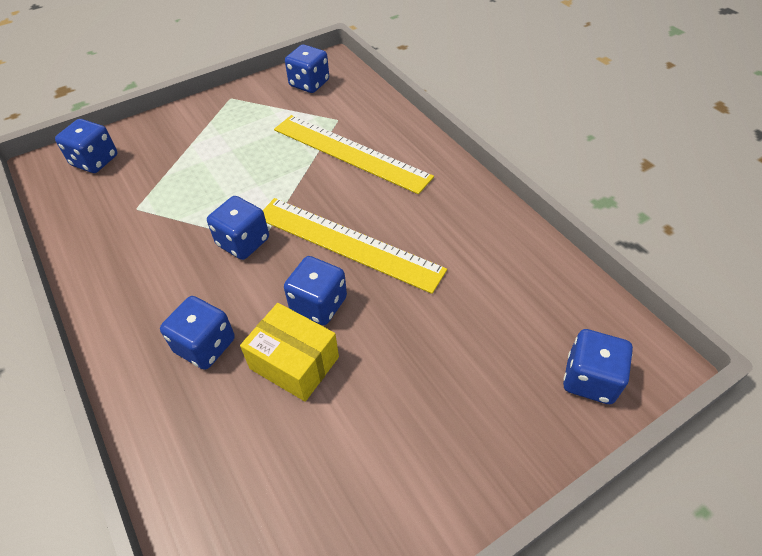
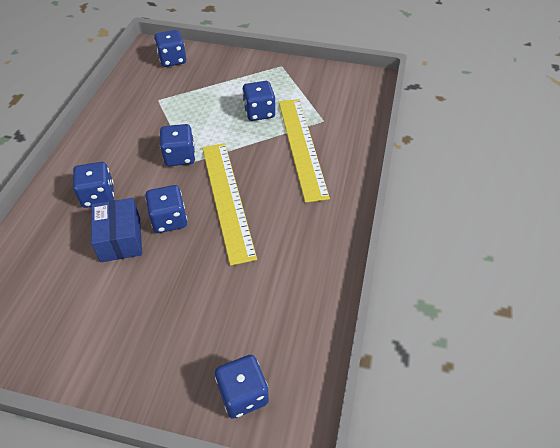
camera: 45 degrees right, 0 degrees up
yellow box [240,303,339,402] -> blue box [91,198,142,262]
blue dice [285,45,329,93] -> blue dice moved to [242,81,275,121]

